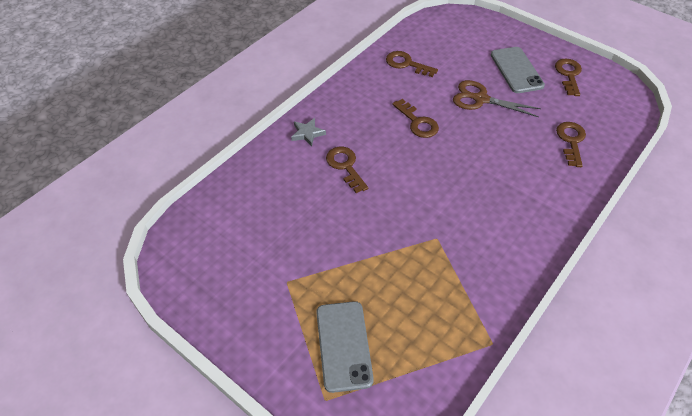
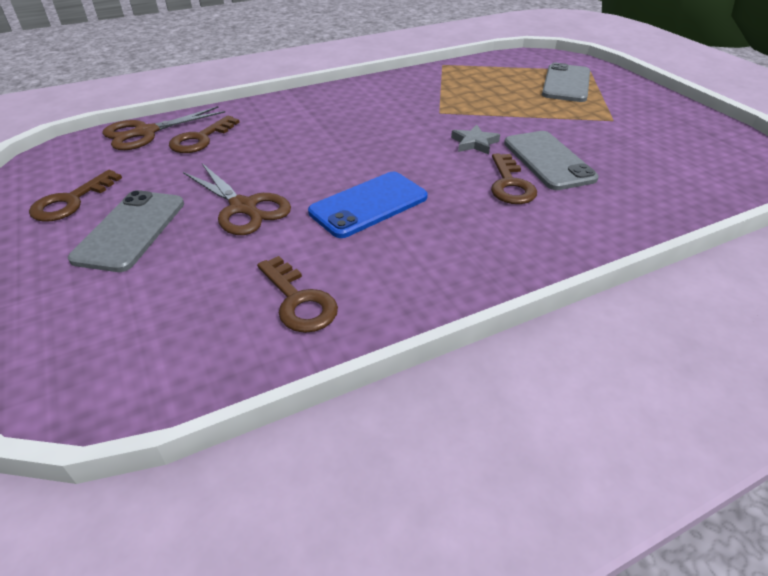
camera: 155 degrees left, 10 degrees down
grey star [291,118,326,147] -> grey star moved to [451,125,500,155]
brown key [392,99,439,138] -> blue phone [308,172,428,238]
none -> brown scissors [102,106,225,150]
none -> grey phone [504,131,599,190]

